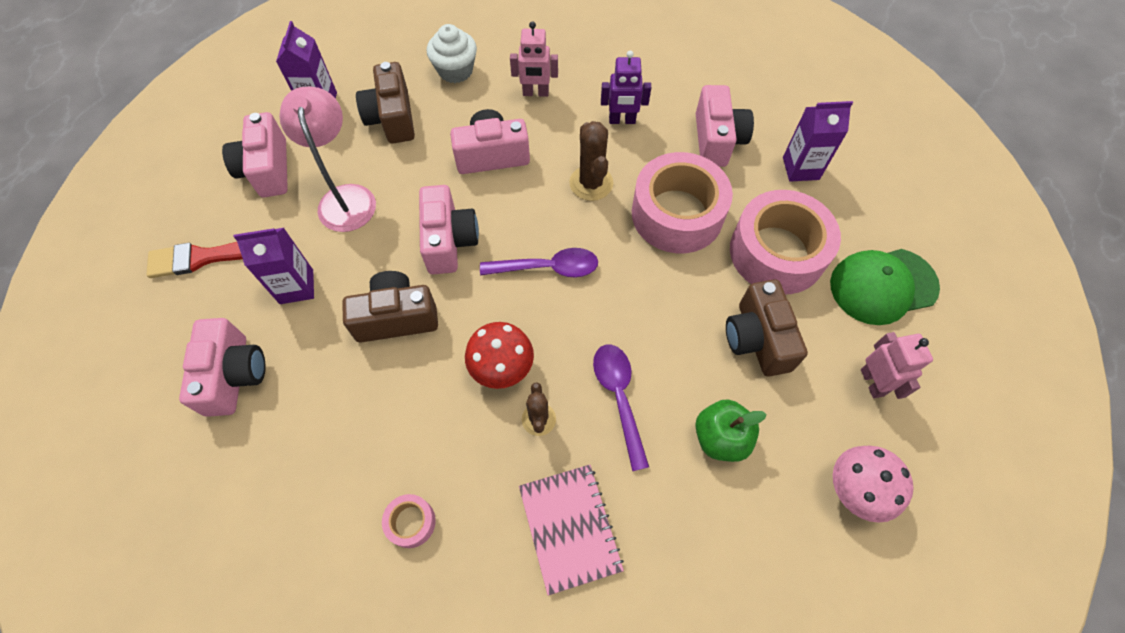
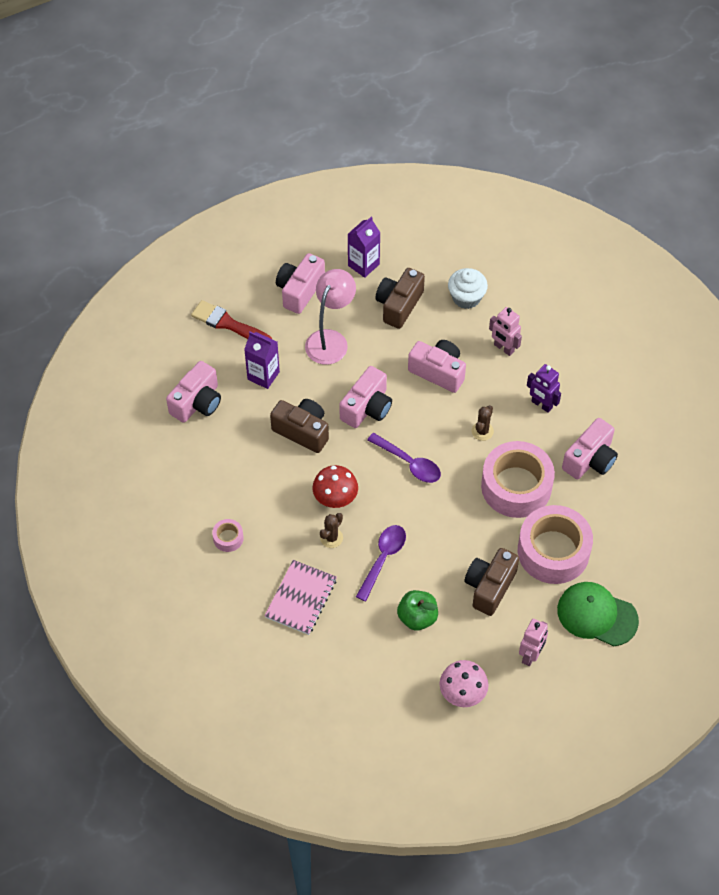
camera: 40 degrees right, 5 degrees down
brown cactus [569,121,613,201] -> brown cactus [472,405,494,441], size x0.65
purple carton [783,101,853,182] -> none

